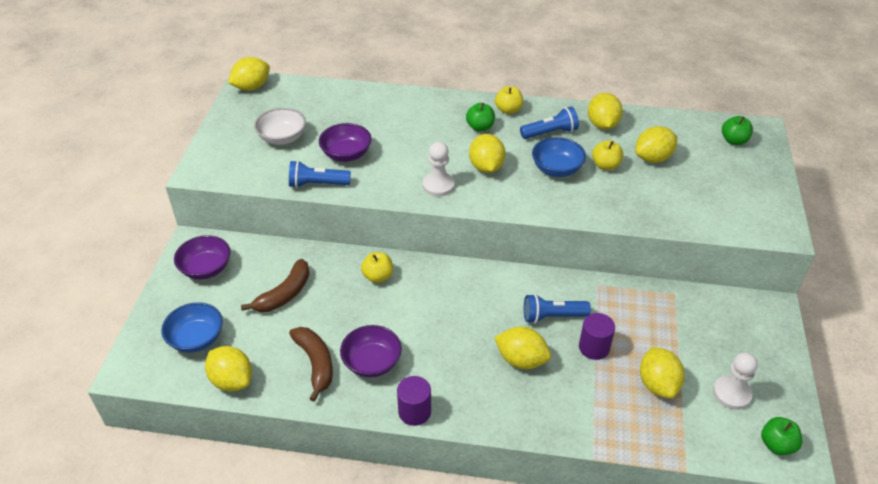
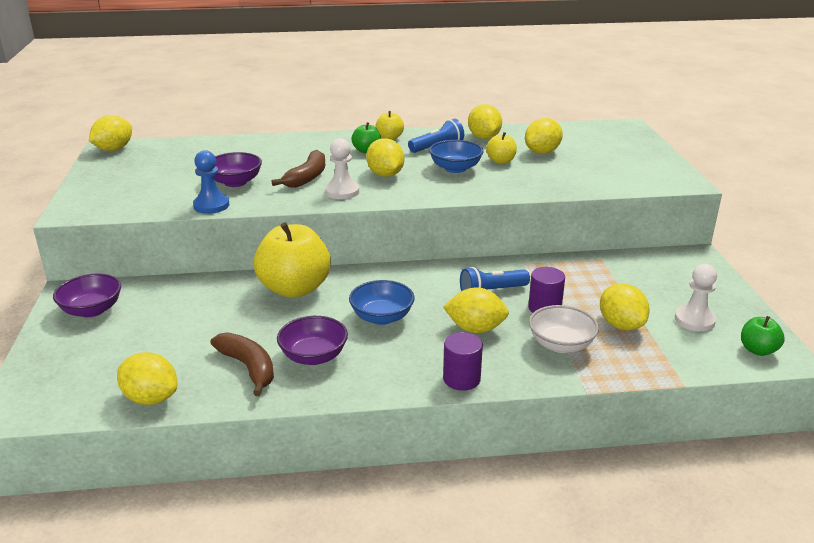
camera: 15 degrees left, 15 degrees down
blue bowl [161,302,223,353] -> blue bowl moved to [349,280,415,325]
brown banana [241,259,310,312] -> brown banana moved to [271,150,325,188]
white bowl [254,108,306,145] -> white bowl moved to [529,305,599,353]
blue flashlight [289,160,351,188] -> blue pawn [193,150,229,214]
yellow apple [361,252,393,283] -> yellow apple [254,222,331,298], size x2.11
purple cylinder [397,376,431,426] -> purple cylinder moved to [443,332,483,391]
green apple [722,116,753,145] -> none

